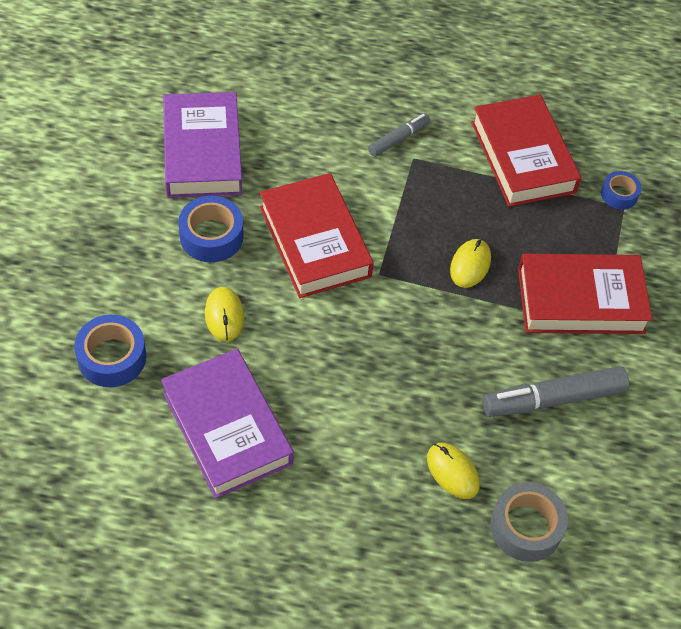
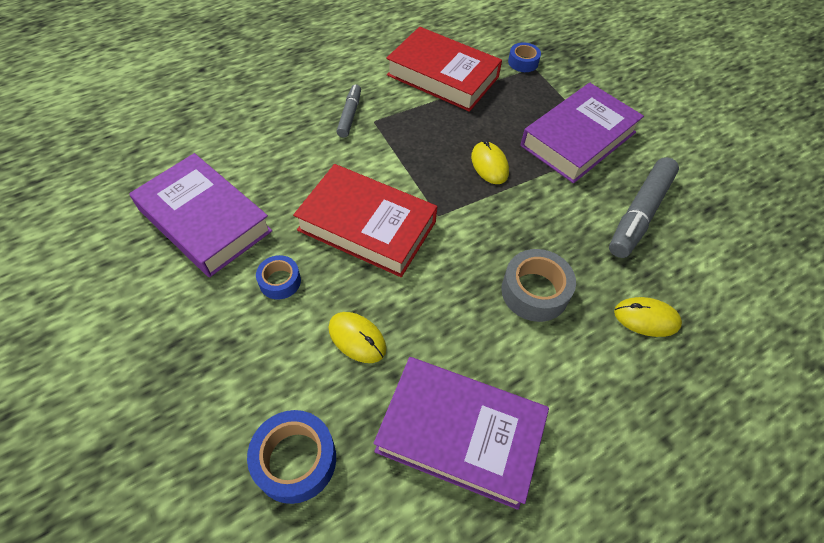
camera: 40 degrees left, 0 degrees up
blue tape [178,196,244,262] -> blue tape [256,255,301,300], size x0.61
grey tape [490,482,568,562] -> grey tape moved to [501,249,576,322]
red book [518,253,652,334] -> purple book [520,83,644,183]

